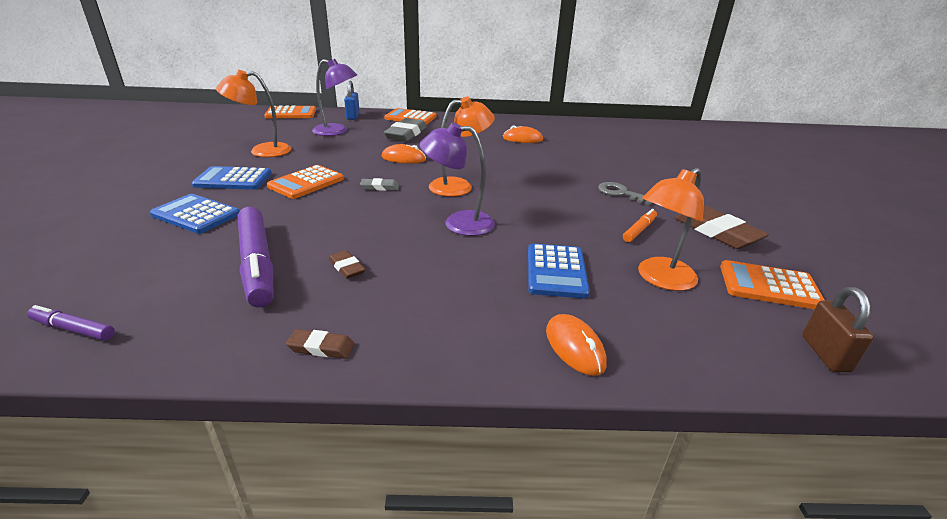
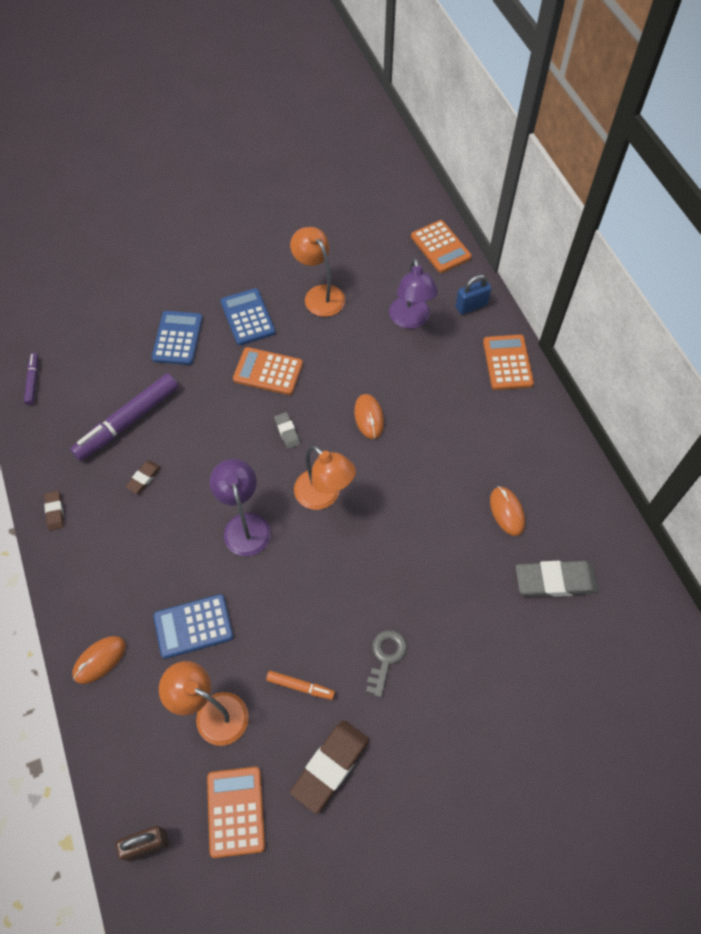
camera: 70 degrees right, 30 degrees up
grey eraser [384,118,427,142] -> grey eraser moved to [516,561,598,597]

